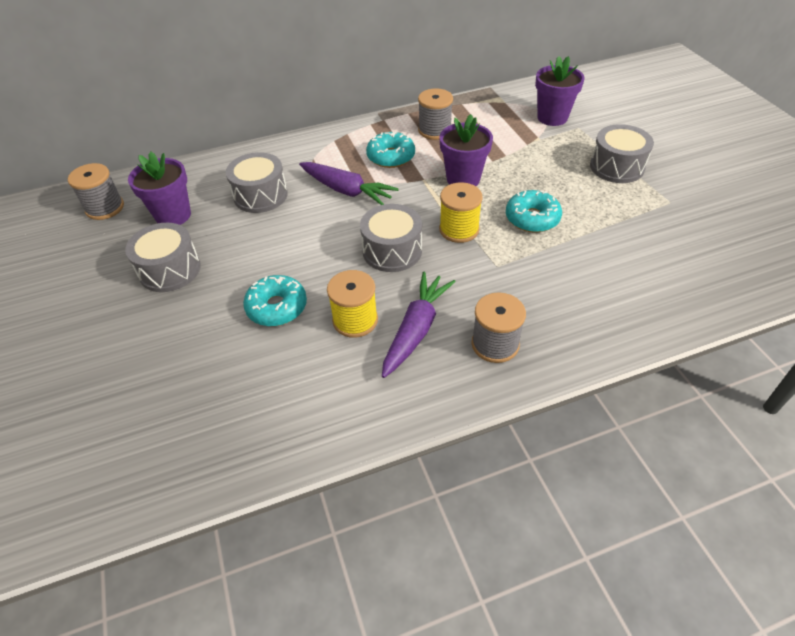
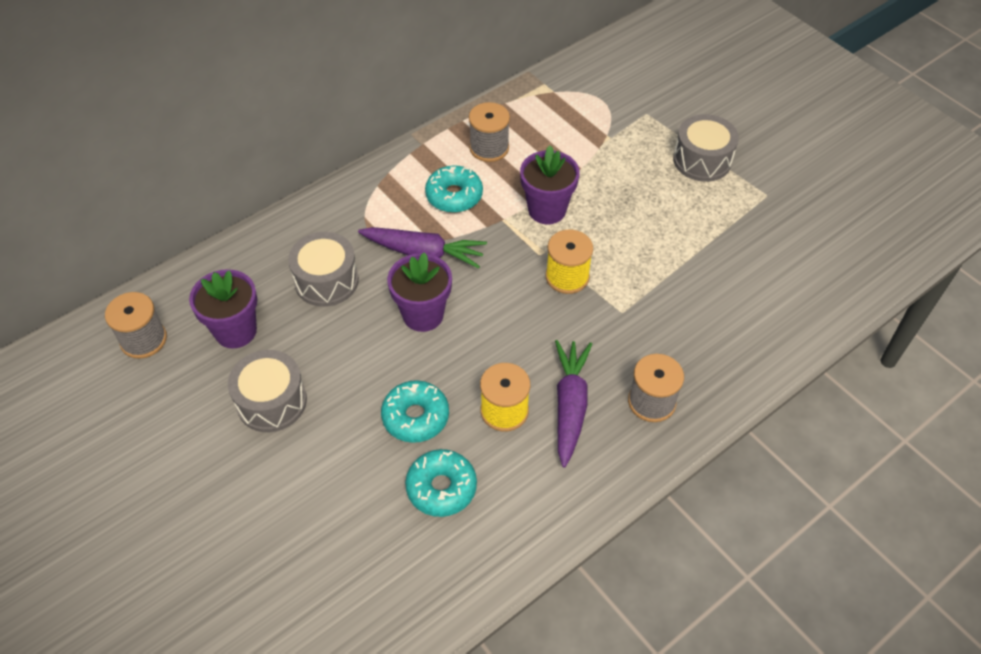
camera: 20 degrees left, 5 degrees up
grey drum [360,204,422,272] -> none
turquoise donut [506,190,562,233] -> turquoise donut moved to [405,449,477,517]
purple flower pot [535,56,584,126] -> purple flower pot moved to [387,252,452,332]

